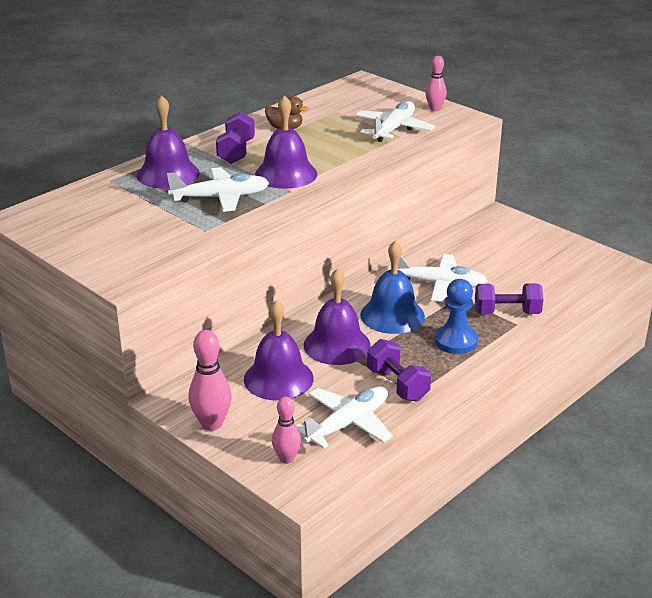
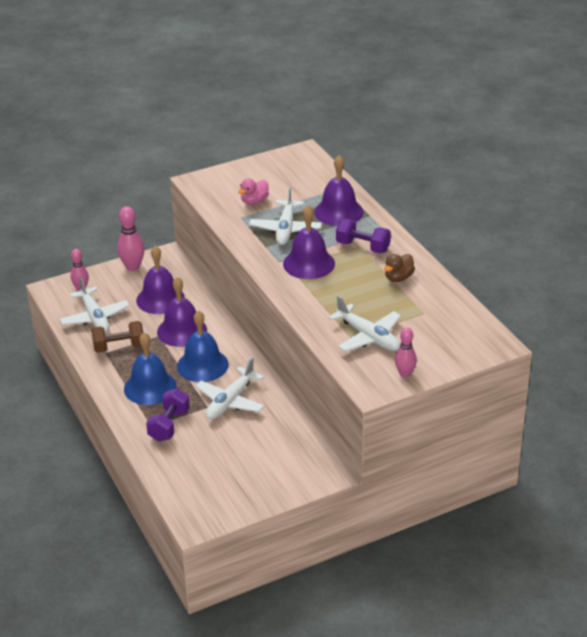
camera: 110 degrees right, 5 degrees up
purple dumbbell [367,339,431,402] -> brown dumbbell [91,321,144,353]
blue pawn [434,279,478,354] -> blue bell [124,332,177,405]
none -> pink duck [238,179,269,205]

